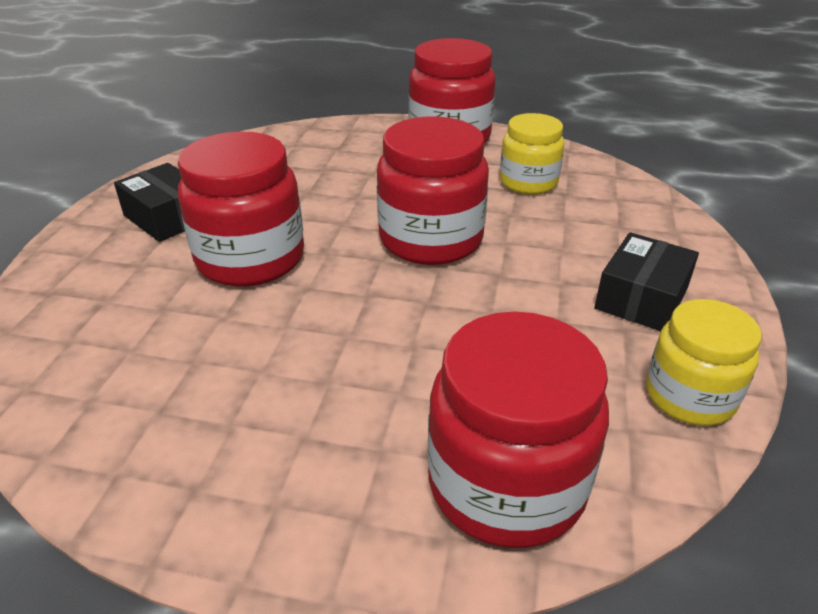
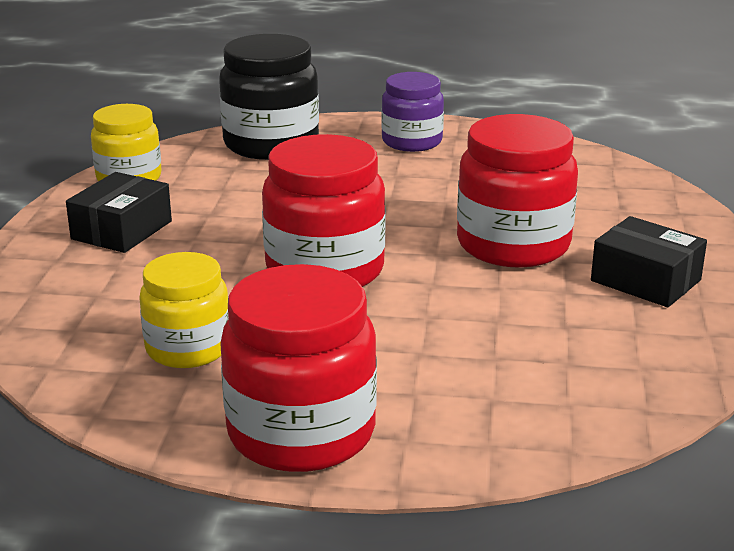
camera: 175 degrees right, 10 degrees down
red jar [428,311,609,548] -> black jar [219,34,319,160]
none -> purple jar [381,72,444,152]

